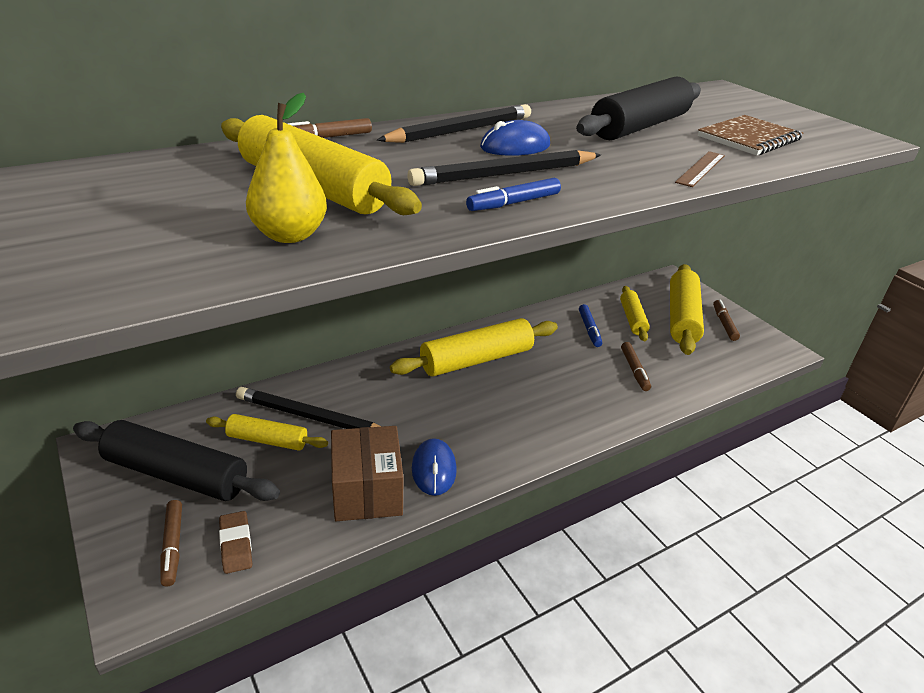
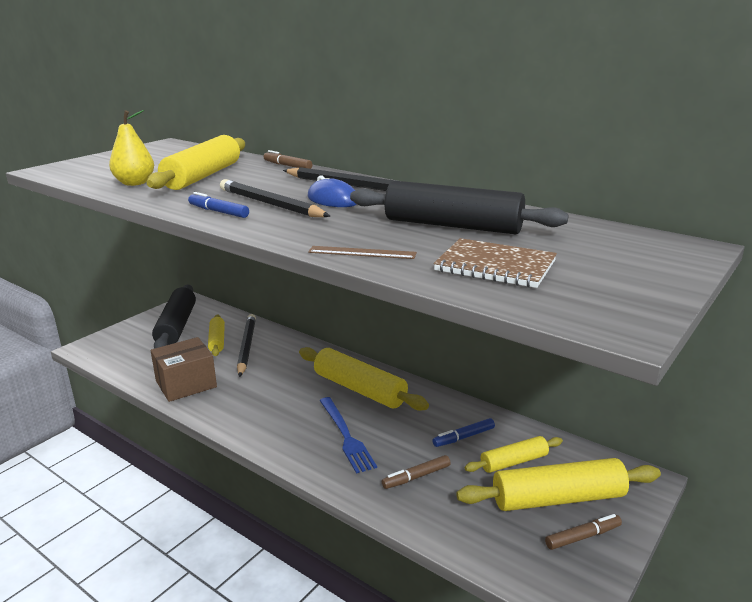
camera: 70 degrees right, 10 degrees down
brown marker [160,500,182,587] -> none
brown eraser [219,511,252,574] -> none
blue mouse [412,438,457,496] -> none
none -> blue fork [319,397,377,474]

